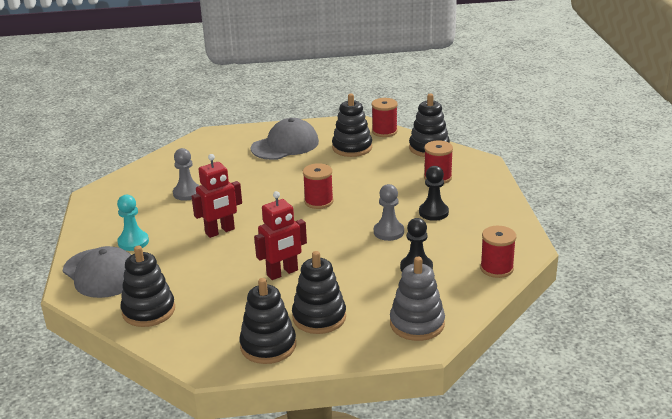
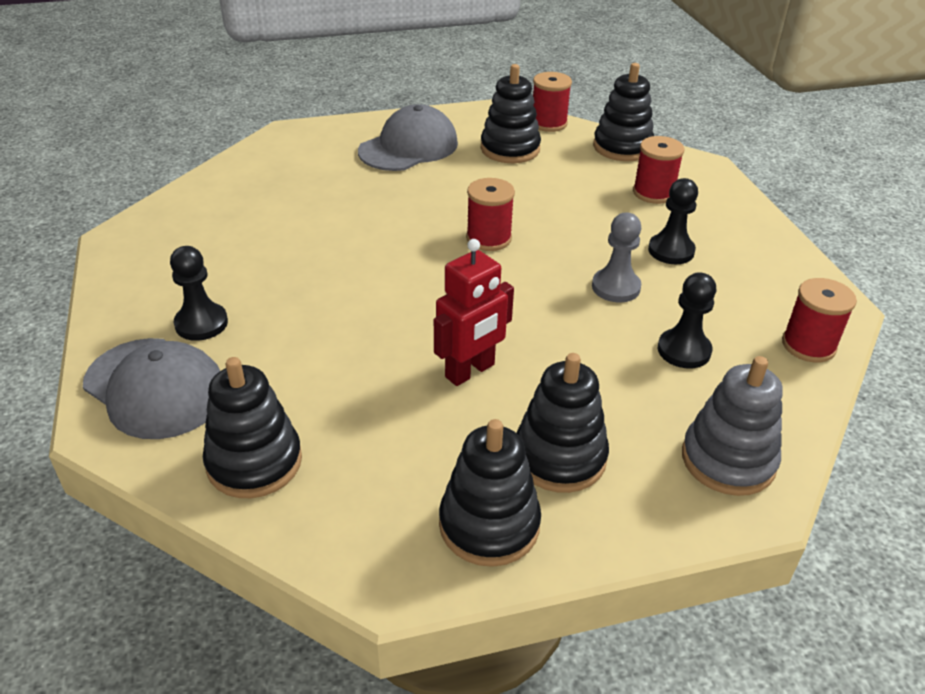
camera: 10 degrees left, 10 degrees up
turquoise pawn [117,195,149,251] -> black pawn [170,246,228,341]
grey pawn [173,148,200,201] -> none
red robot [191,154,242,238] -> none

